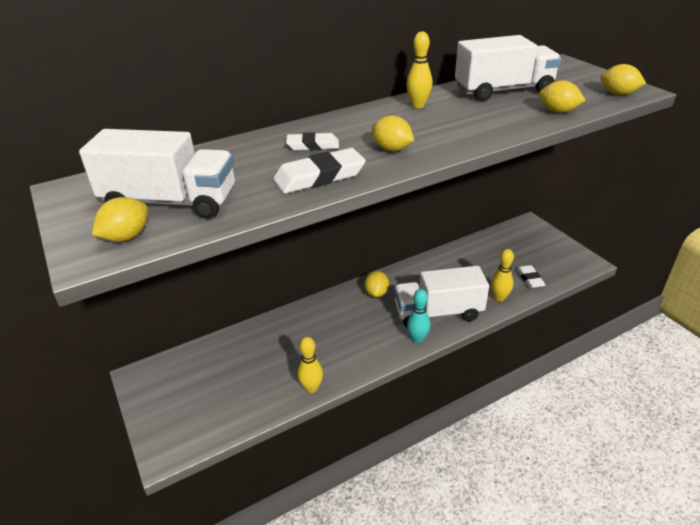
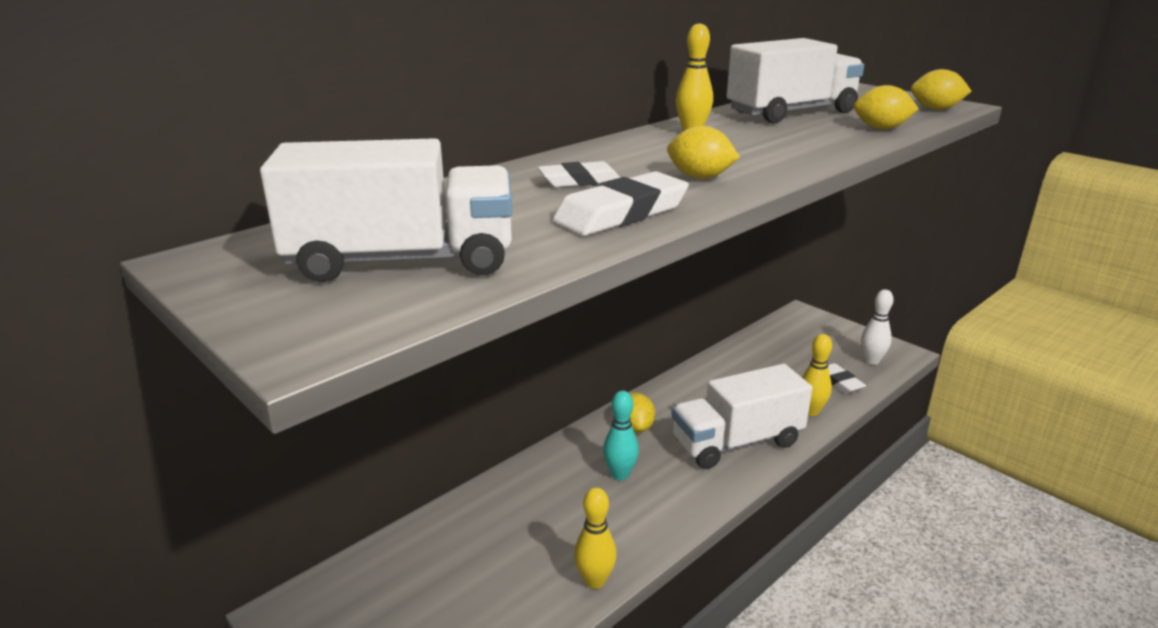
camera: 15 degrees left, 10 degrees down
yellow lemon [92,197,148,242] -> none
turquoise bowling pin [407,289,431,344] -> turquoise bowling pin moved to [603,391,639,480]
none -> white bowling pin [861,289,894,365]

